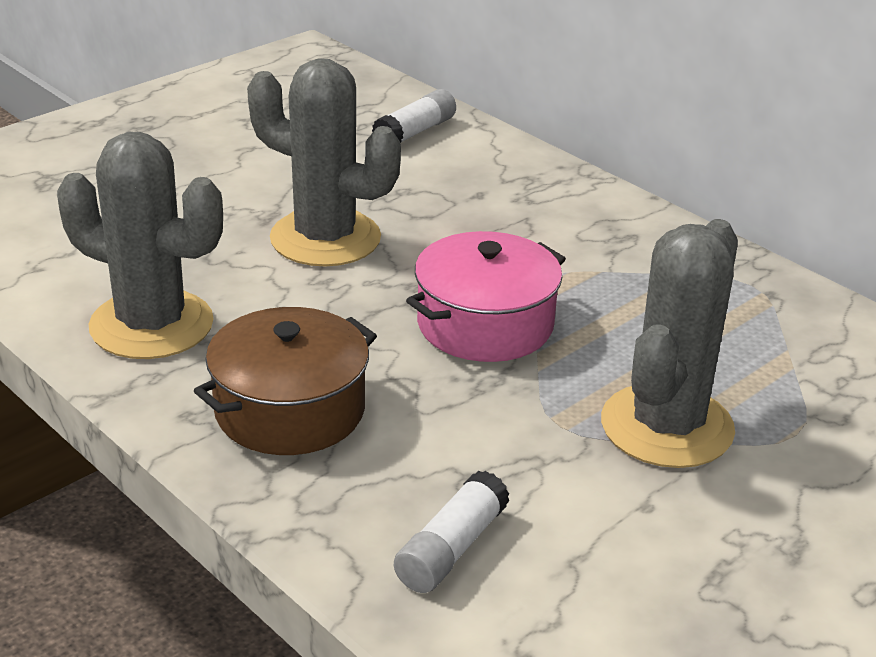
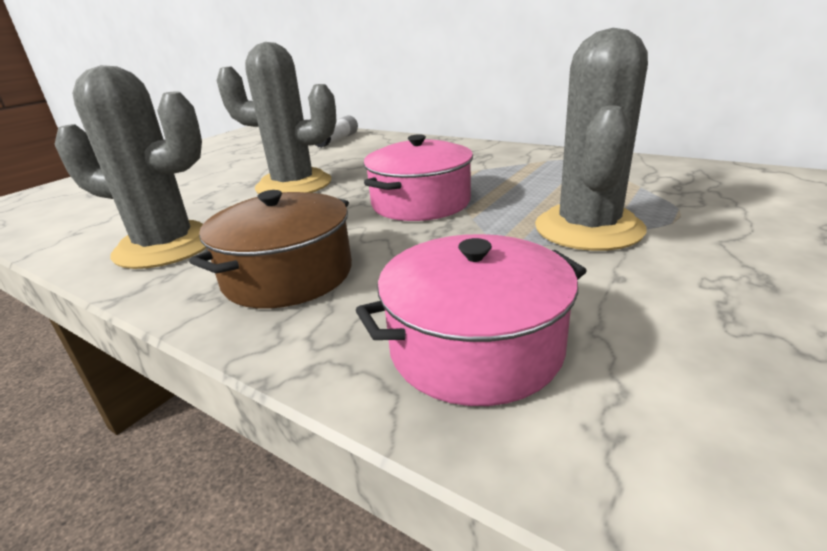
camera: 10 degrees left, 5 degrees down
white glue stick [394,471,509,593] -> pink pot [356,234,587,406]

